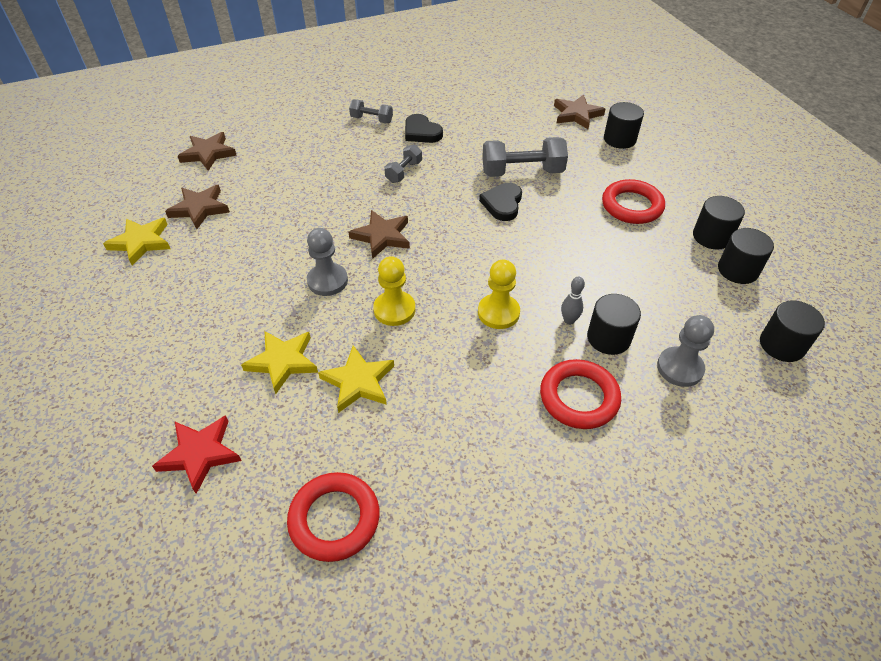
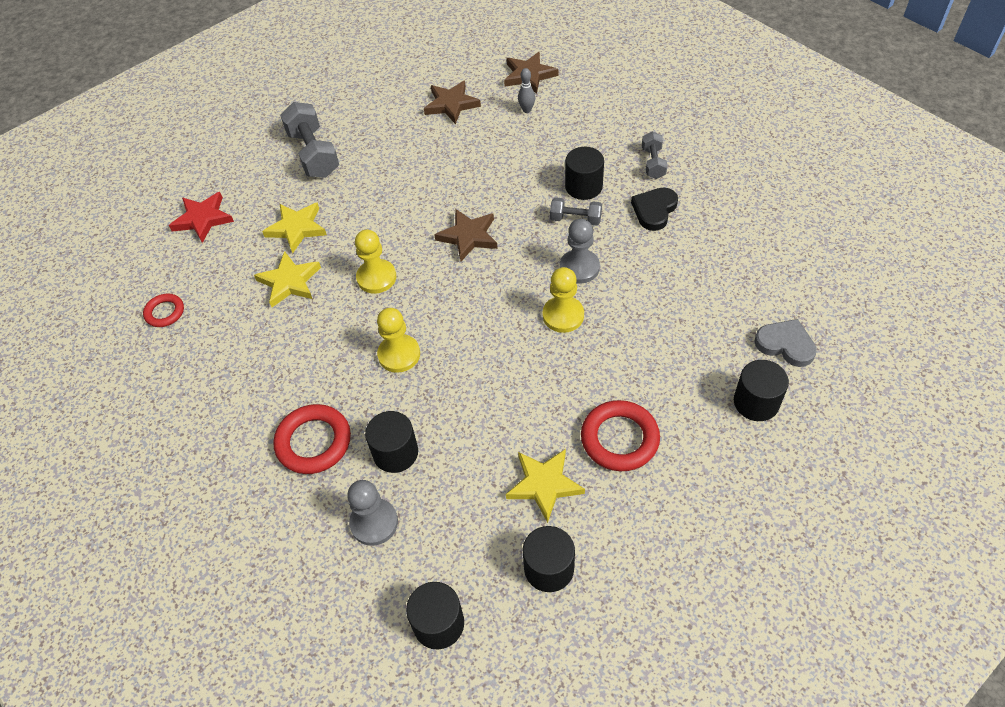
camera: 75 degrees right, 5 degrees up
yellow star [103,218,170,266] -> yellow star moved to [506,449,585,523]
red ring [287,472,380,562] -> red ring [143,294,184,327], size x0.59
grey pawn [307,228,348,296] -> grey pawn moved to [560,219,600,284]
black heart [479,183,522,221] -> yellow pawn [543,267,584,333]
grey dumbbell [482,137,568,177] -> grey dumbbell moved to [280,102,339,178]
brown star [554,94,605,129] -> grey heart [754,319,817,367]
grey bowling pin [561,276,585,325] -> grey bowling pin moved to [518,68,535,113]
black cylinder [693,196,745,249] -> black cylinder moved to [565,147,604,200]

